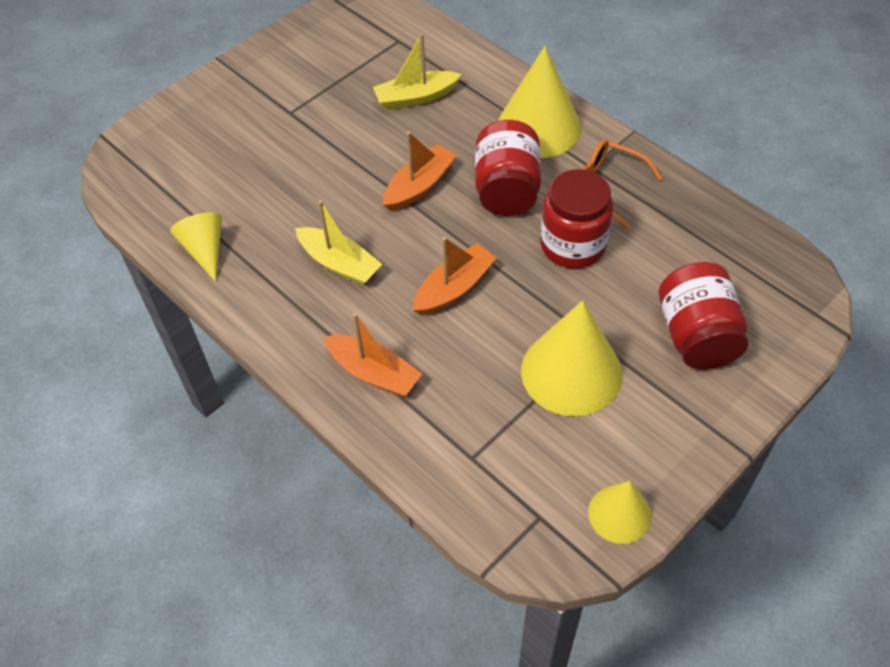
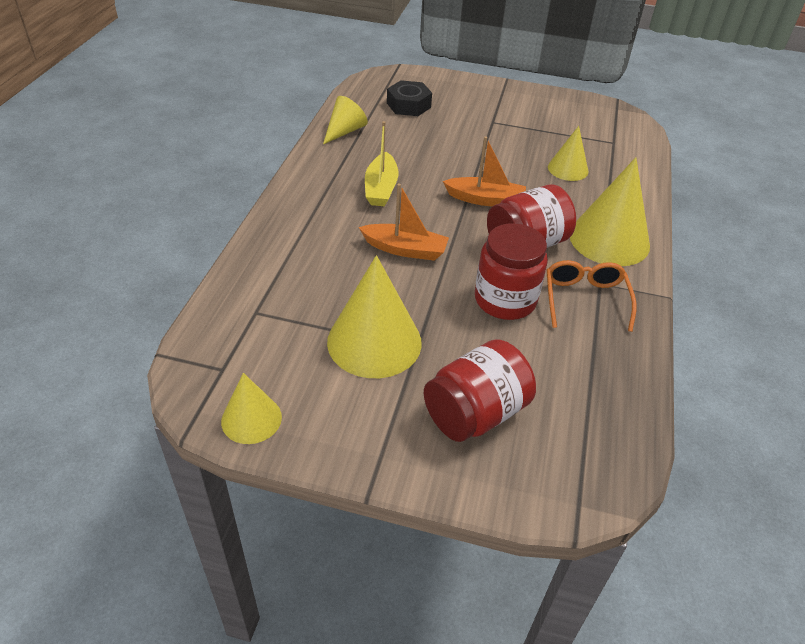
camera: 55 degrees right, 10 degrees down
orange boat [323,313,422,397] -> none
yellow boat [373,33,462,110] -> yellow cone [548,126,588,181]
none -> black nut [387,80,432,116]

